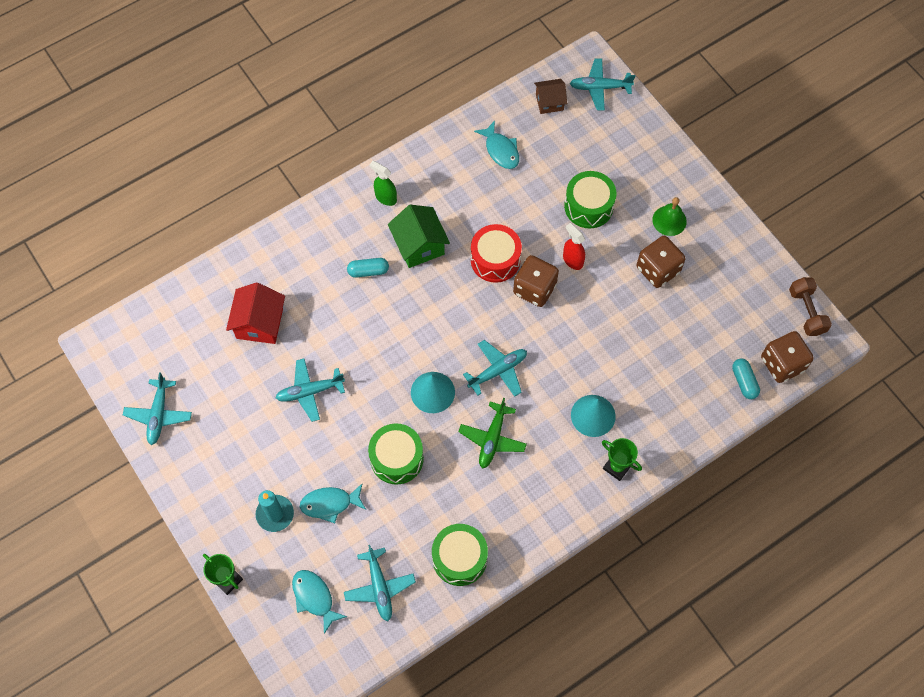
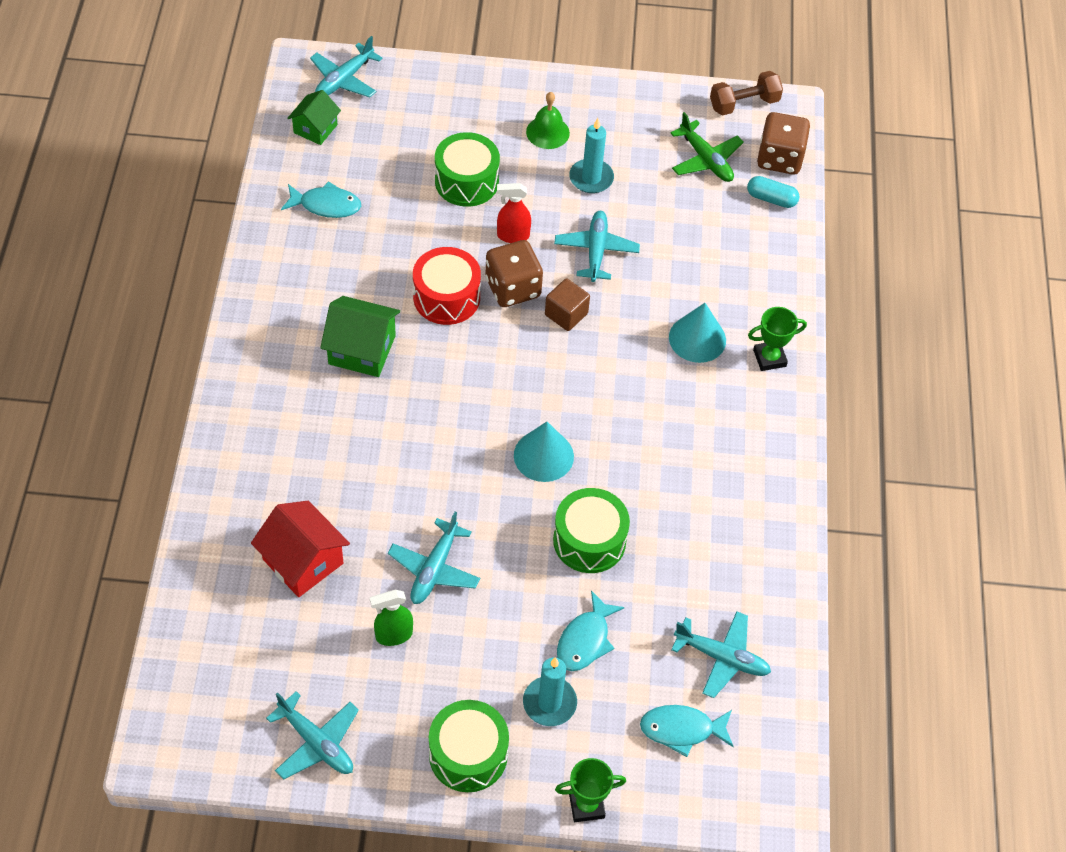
camera: 55 degrees left, 10 degrees down
turquoise capsule [347,258,389,278] -> none
green spray bottle [370,161,397,206] -> green spray bottle moved to [370,590,413,646]
green drum [432,524,488,586] -> green drum moved to [429,700,509,792]
green plane [458,398,527,469] -> green plane moved to [670,112,744,182]
turquoise plane [463,340,527,397] -> turquoise plane moved to [554,211,640,282]
brown house [534,79,567,114] -> green house [287,90,341,145]
brown dice [637,236,685,288] -> turquoise candle [569,118,614,193]
brown dumbbell [789,277,832,336] -> brown dumbbell turned 45 degrees counterclockwise [710,71,783,115]
none -> brown cube [545,278,590,331]

